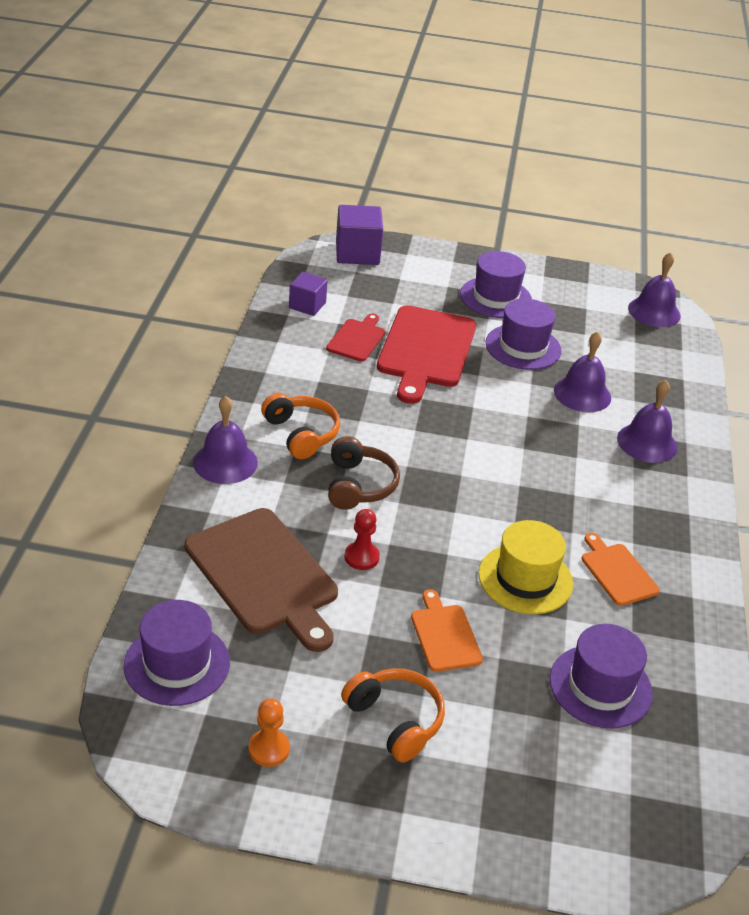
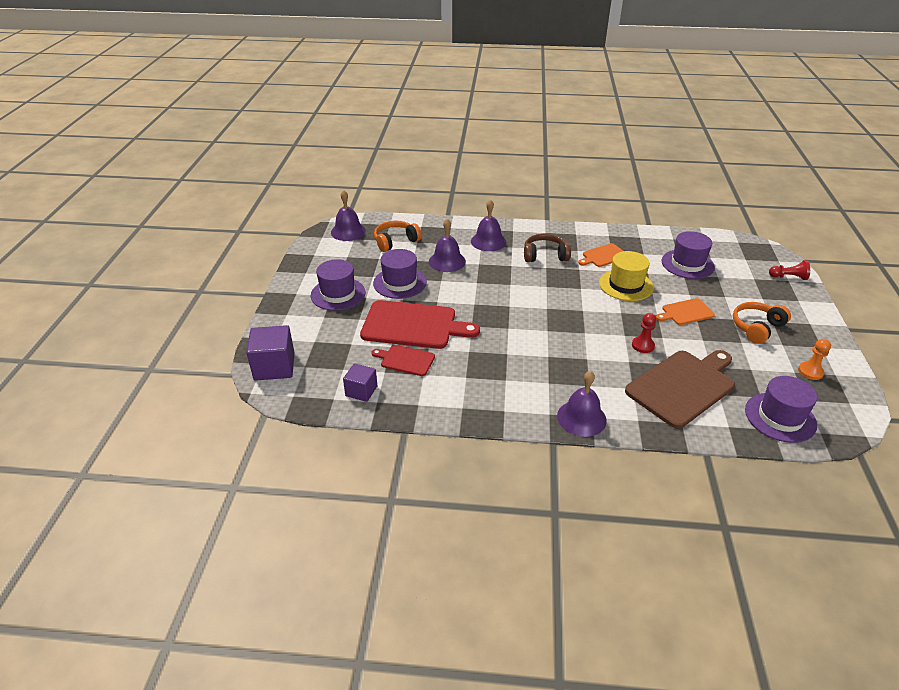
camera: 90 degrees left, 0 degrees up
orange headphones [261,393,340,459] -> orange headphones moved to [374,221,422,252]
brown headphones [328,436,400,510] -> brown headphones moved to [524,234,571,262]
none -> red pawn [769,260,810,280]

